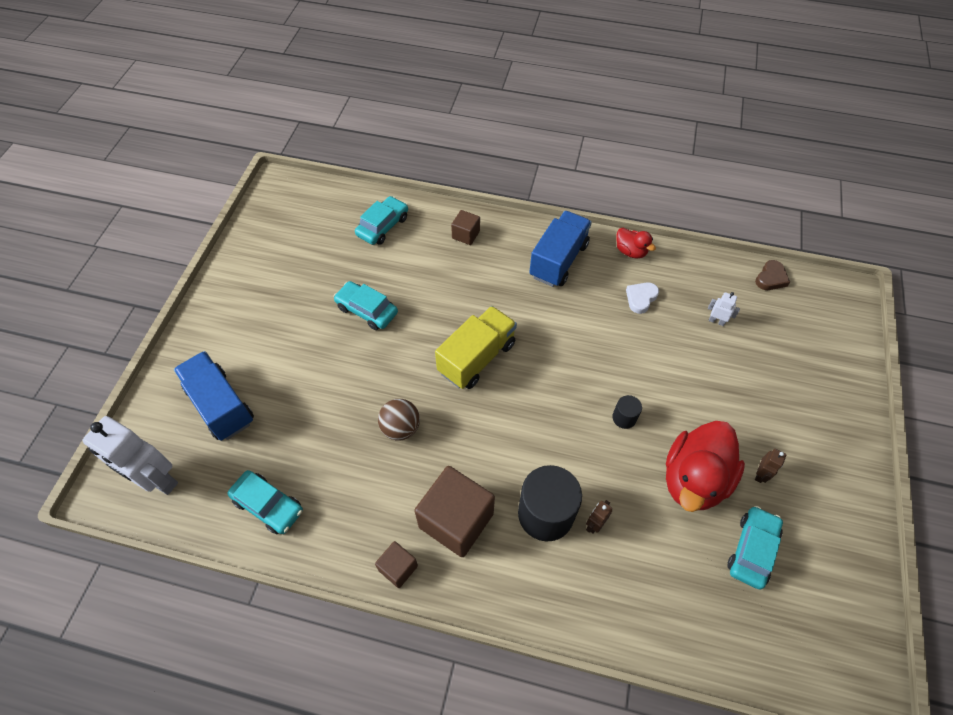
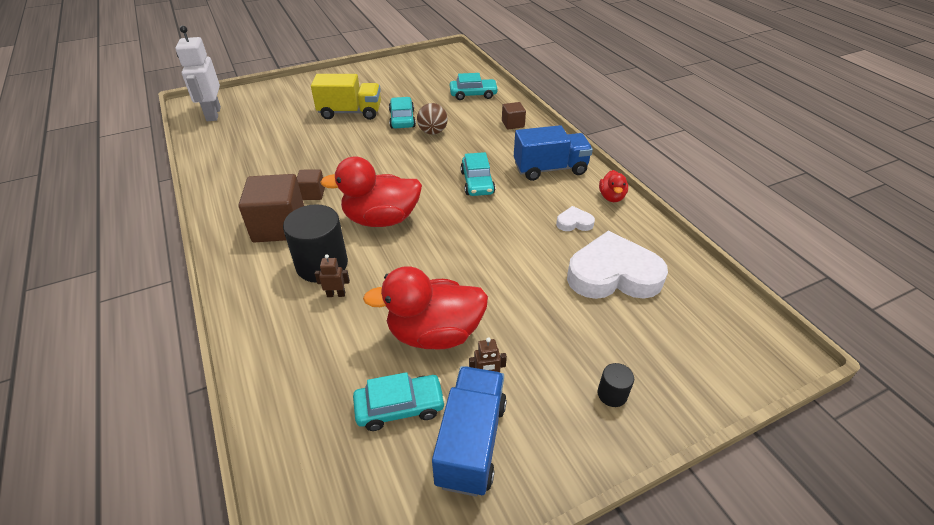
camera: 50 degrees right, 15 degrees down
blue truck [174,351,254,441] -> blue truck moved to [432,366,507,497]
turquoise car [227,470,303,534] -> turquoise car moved to [460,152,495,196]
brown cube [375,541,418,588] -> brown cube moved to [297,169,325,200]
brown ball [378,399,420,440] -> brown ball moved to [417,103,448,135]
yellow truck [435,306,517,389] -> yellow truck moved to [311,74,381,120]
black cylinder [612,395,642,429] -> black cylinder moved to [597,363,634,407]
white robot [708,292,740,326] -> white heart [567,231,668,299]
brown heart [755,260,790,290] -> none
none -> red duck [320,156,422,227]

